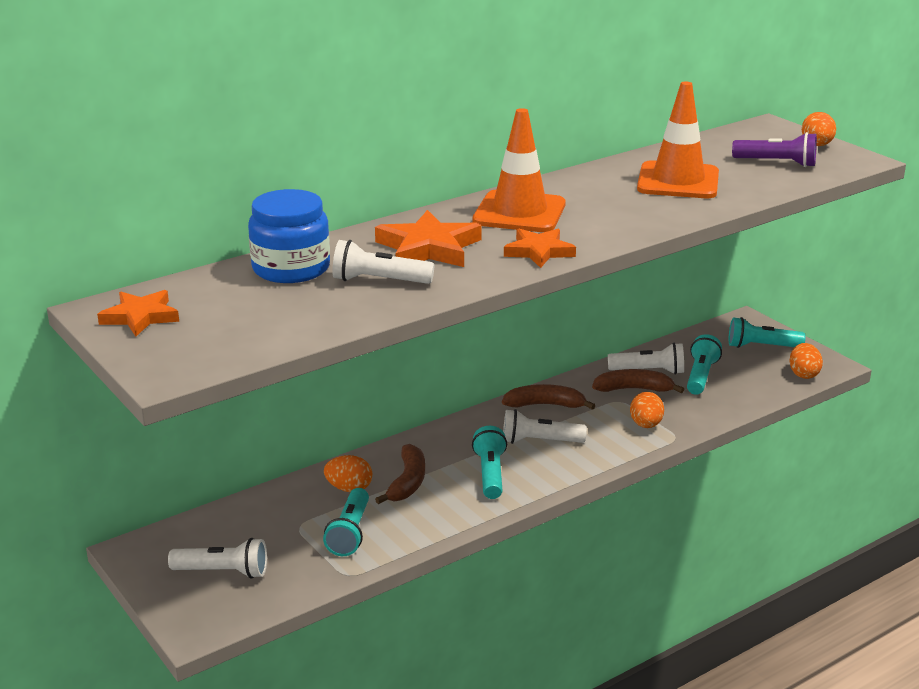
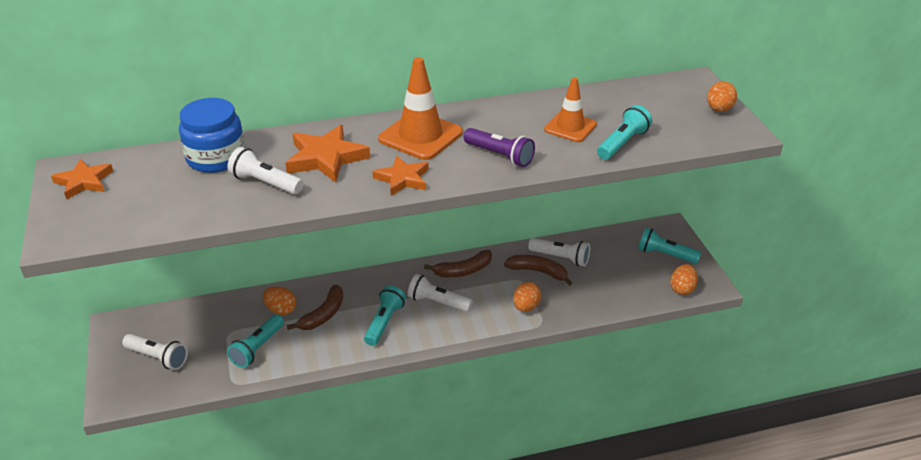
camera: 20 degrees right, 10 degrees up
brown banana [502,384,596,410] -> brown banana turned 135 degrees clockwise [424,250,492,277]
orange traffic cone [637,81,719,198] -> orange traffic cone [544,77,597,142], size x0.65
turquoise flashlight [687,334,722,395] -> turquoise flashlight moved to [597,105,652,160]
purple flashlight [732,132,817,167] -> purple flashlight moved to [464,128,535,167]

